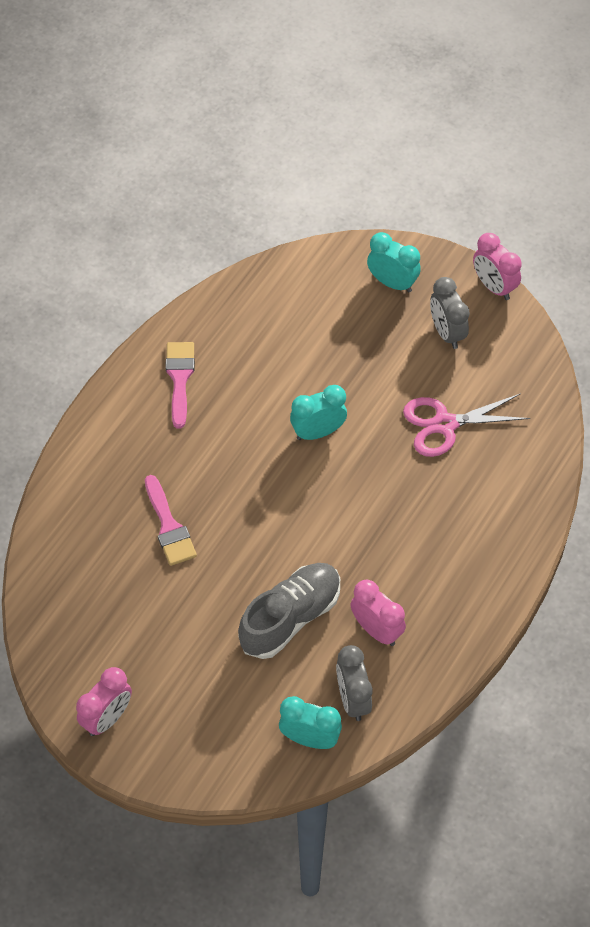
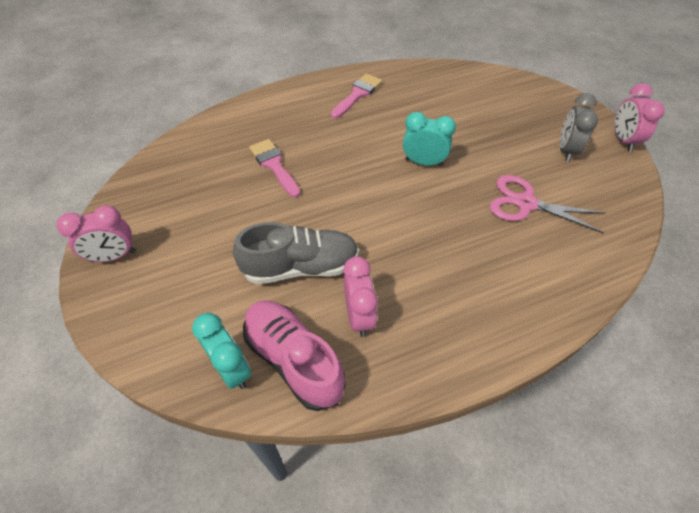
camera: 35 degrees right, 5 degrees down
pink brush [145,475,197,566] -> pink brush turned 135 degrees clockwise [249,139,301,198]
grey clock [336,645,372,721] -> pink shoe [243,301,346,411]
turquoise clock [367,232,421,292] -> none

